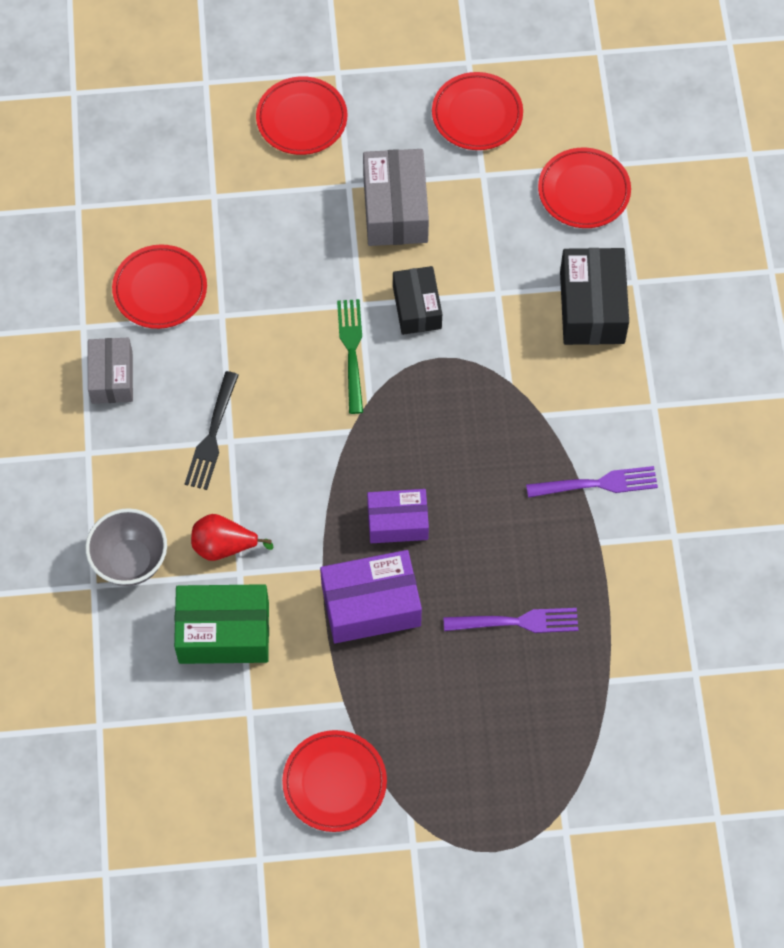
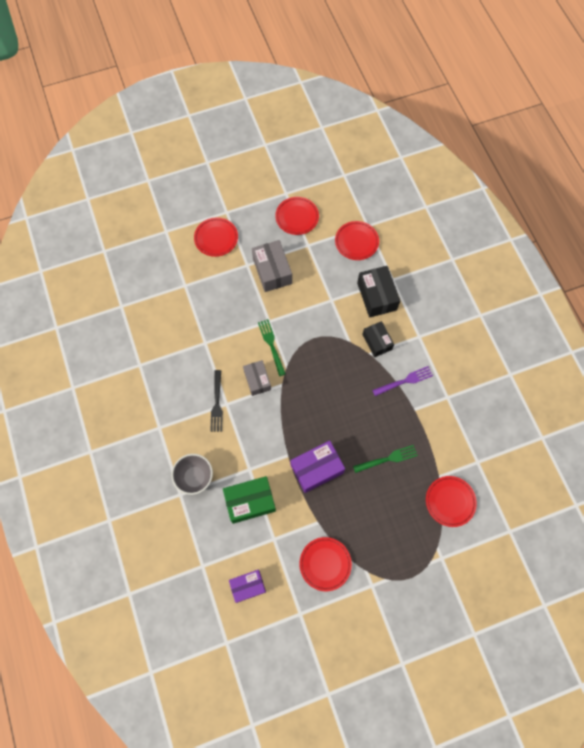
camera: 15 degrees left, 5 degrees up
grey box [88,338,133,404] -> grey box moved to [243,360,271,396]
red plate [112,244,207,329] -> red plate moved to [426,476,477,527]
red pear [191,514,274,561] -> none
purple box [367,489,429,543] -> purple box moved to [229,570,266,603]
black box [393,266,442,335] -> black box moved to [362,321,394,357]
purple fork [443,608,578,633] -> green fork [353,445,418,473]

